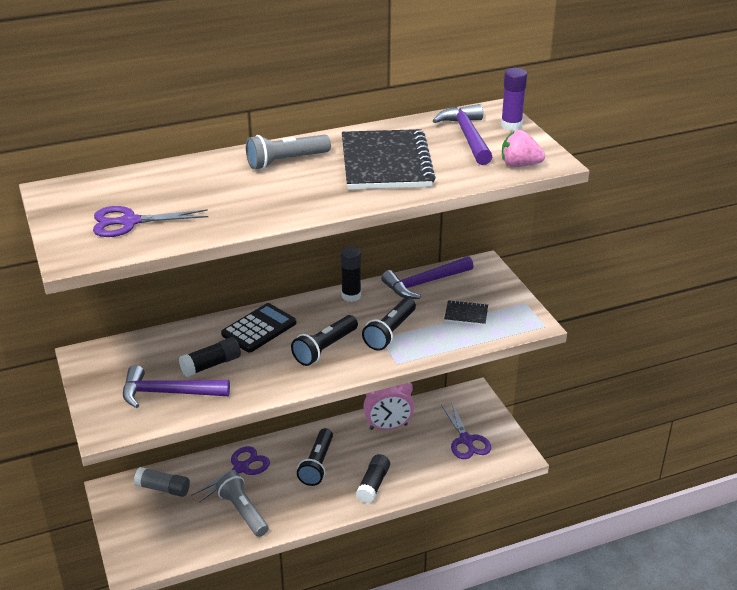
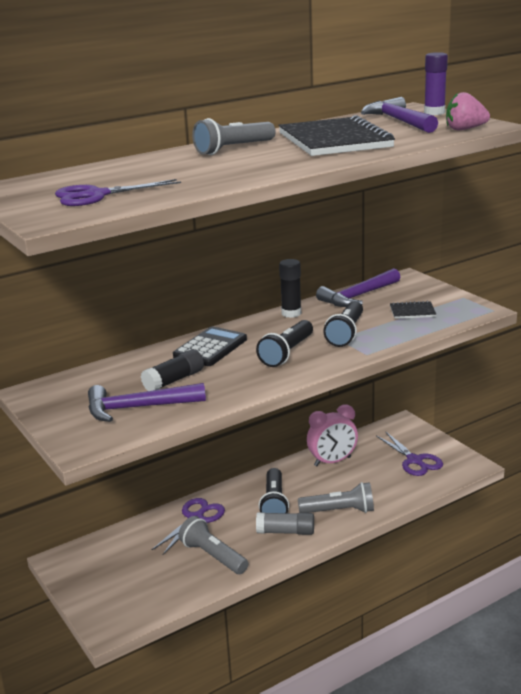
camera: 10 degrees left, 10 degrees down
grey glue stick [134,467,190,497] -> grey glue stick moved to [256,512,314,535]
black glue stick [356,454,390,503] -> grey flashlight [298,482,374,513]

